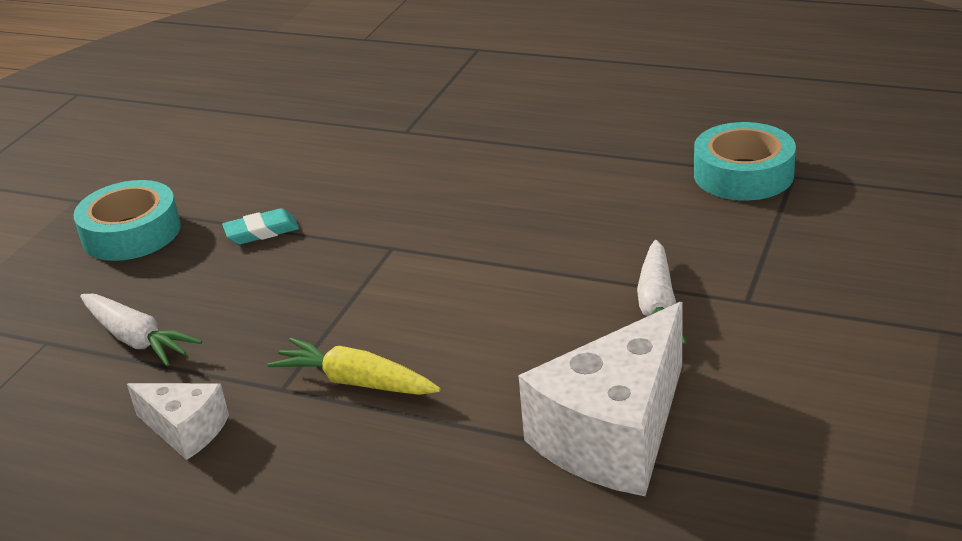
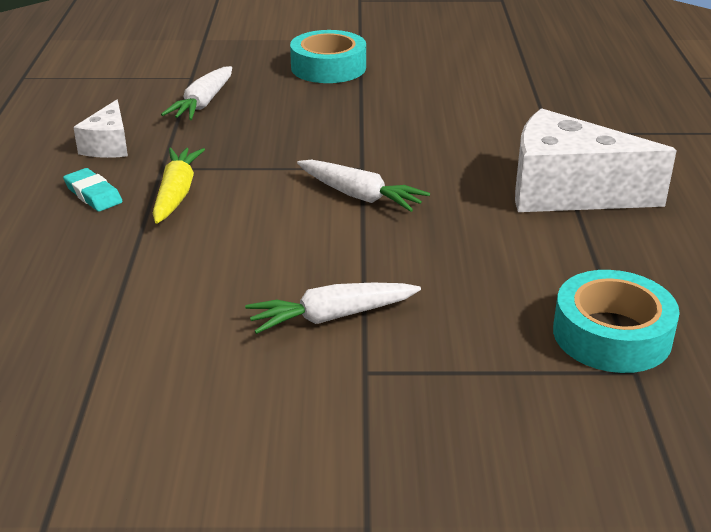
camera: 65 degrees right, 0 degrees up
turquoise eraser [222,208,299,244] -> turquoise eraser moved to [63,168,123,212]
white cheese [518,302,683,496] -> white cheese moved to [515,108,677,212]
none -> white carrot [297,159,430,212]

